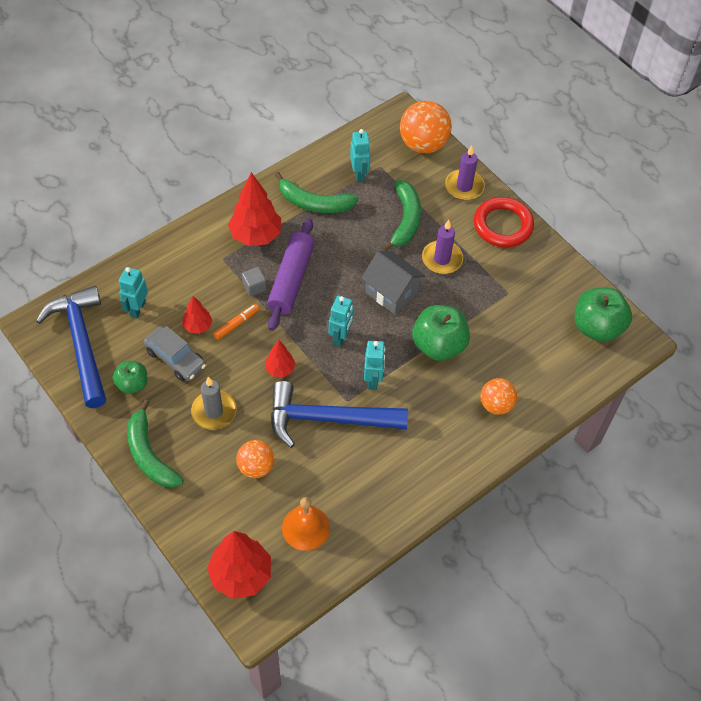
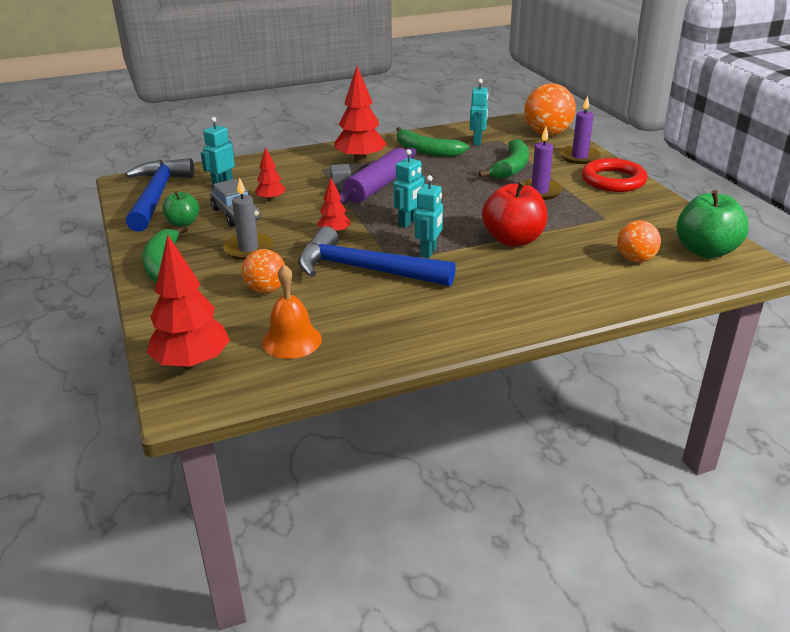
camera: 20 degrees right, 25 degrees down
orange marker [213,304,259,340] -> none
grey house [361,251,425,314] -> none
green apple [412,305,470,361] -> red apple [482,181,547,247]
orange ball [480,378,517,415] -> orange ball moved to [617,221,661,263]

